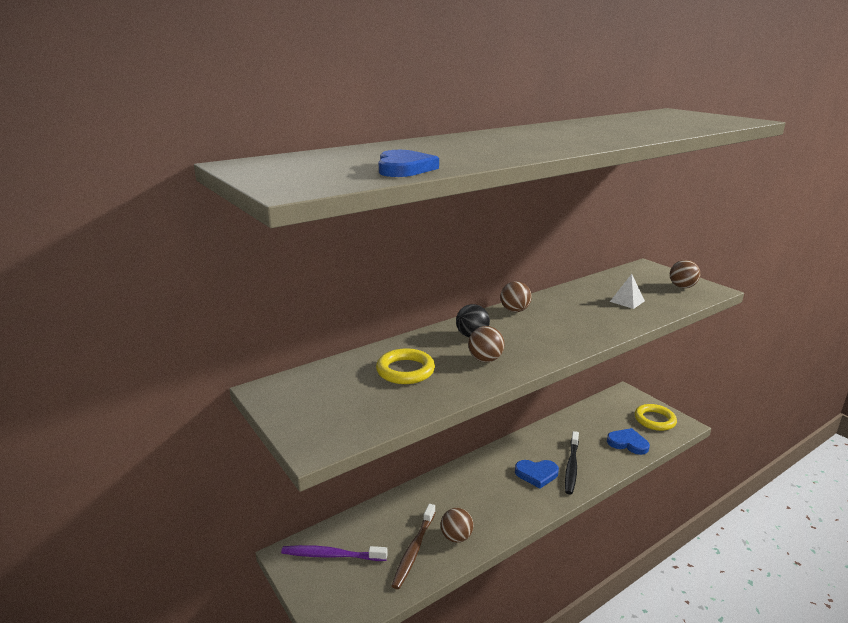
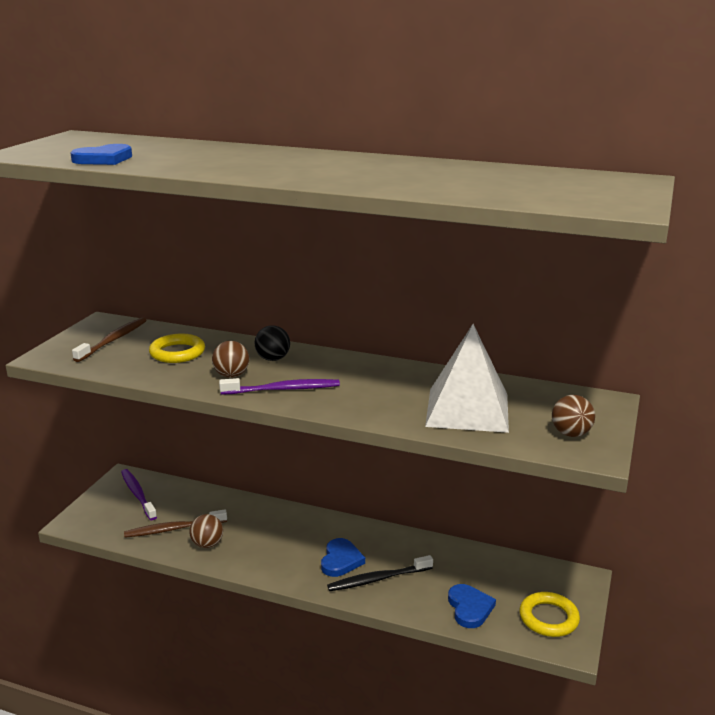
camera: 55 degrees right, 0 degrees up
brown ball [500,281,532,312] -> none
blue heart [515,460,559,489] -> blue heart turned 135 degrees counterclockwise [321,538,365,577]
white pyramid [610,274,645,309] -> white pyramid [425,324,509,433], size x2.35
none -> brown toothbrush [72,318,147,362]
none -> purple toothbrush [219,378,340,394]

